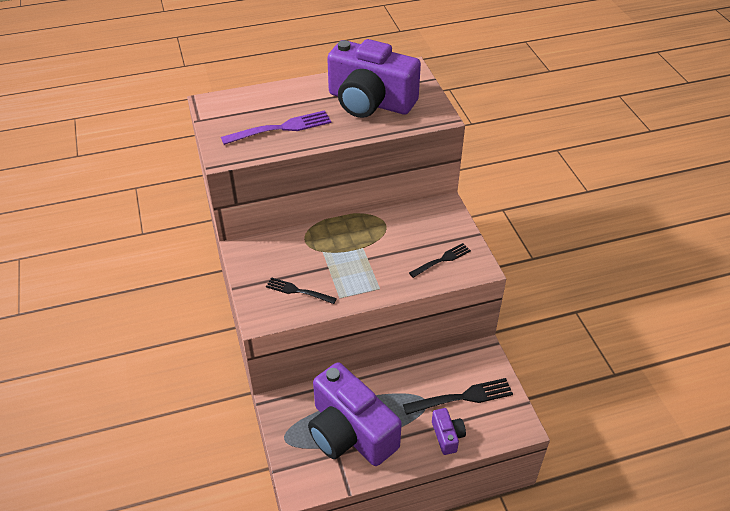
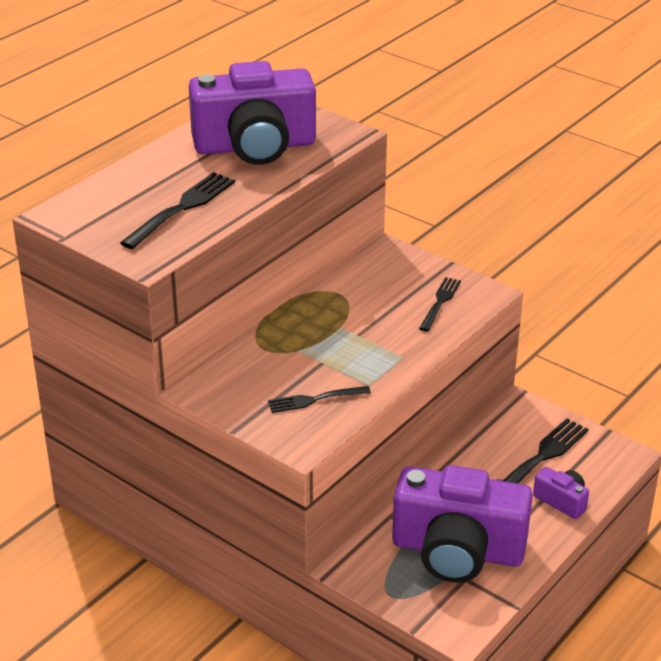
camera: 35 degrees left, 10 degrees down
purple fork [221,110,331,145] -> black fork [120,172,235,249]

